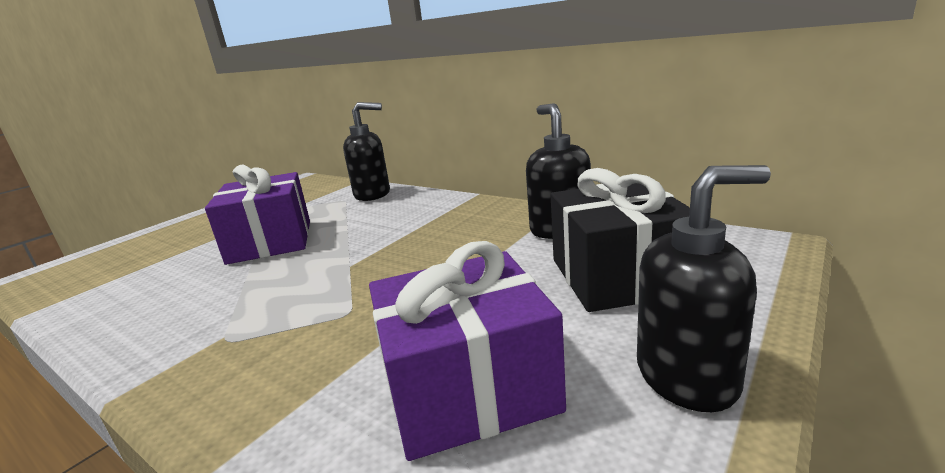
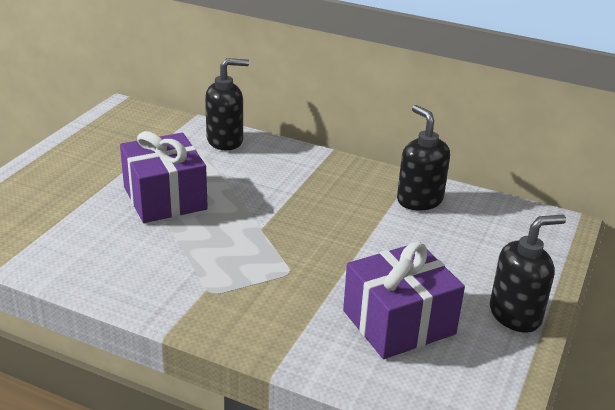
camera: 15 degrees left, 10 degrees up
black gift [551,168,690,312] -> none

